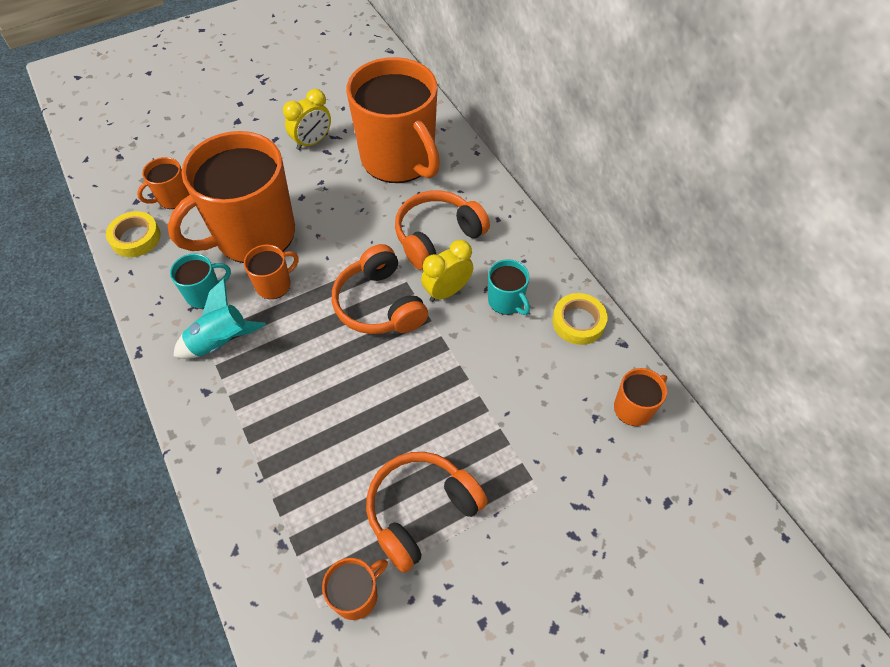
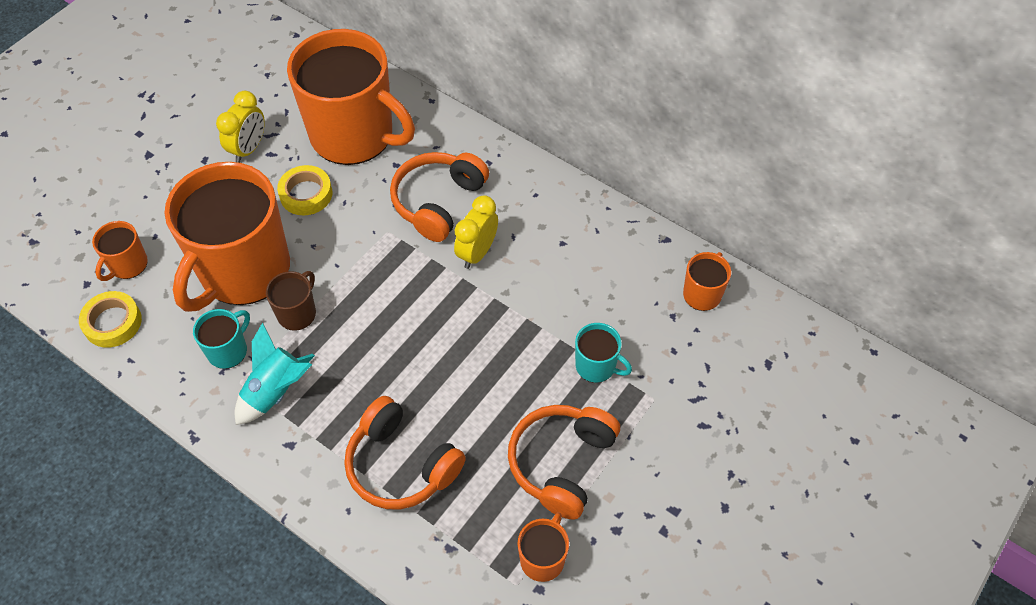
camera: 25 degrees left, 0 degrees up
orange mug [244,244,299,299] -> brown mug [266,271,316,331]
orange headphones [332,244,428,334] -> orange headphones moved to [344,396,466,509]
turquoise mug [488,259,530,315] -> turquoise mug moved to [575,323,632,383]
yellow tape [552,293,607,345] -> yellow tape moved to [277,165,332,215]

